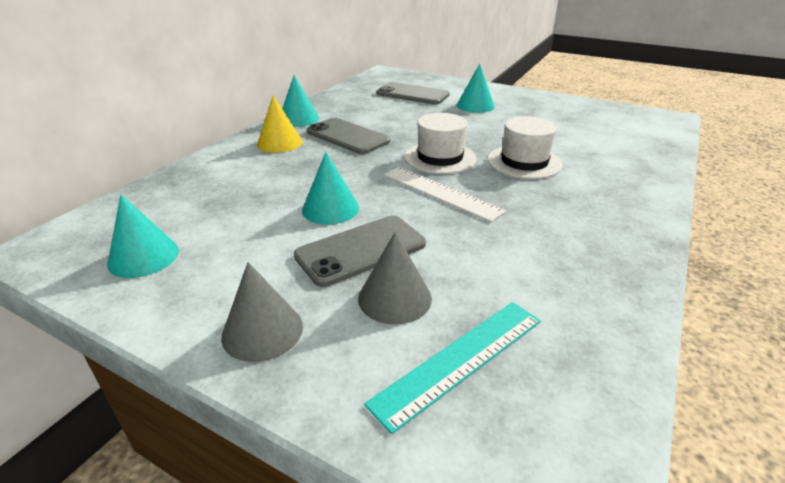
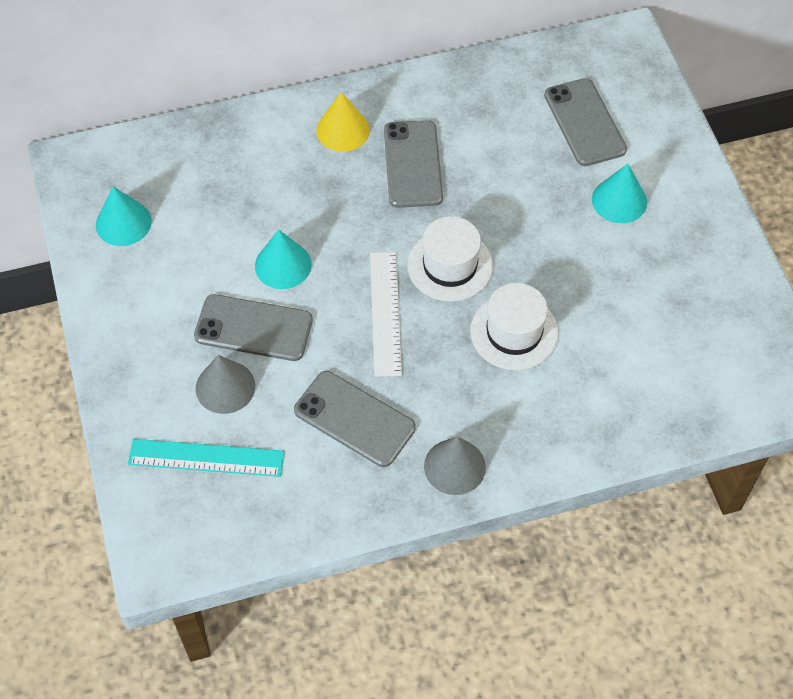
camera: 45 degrees right, 25 degrees up
grey cone [221,262,303,362] -> grey cone moved to [424,436,486,495]
turquoise cone [282,75,319,127] -> none
none -> grey phone [294,371,416,467]

